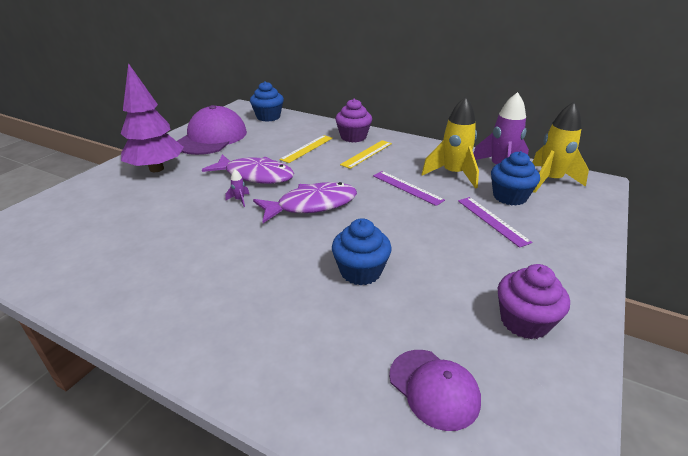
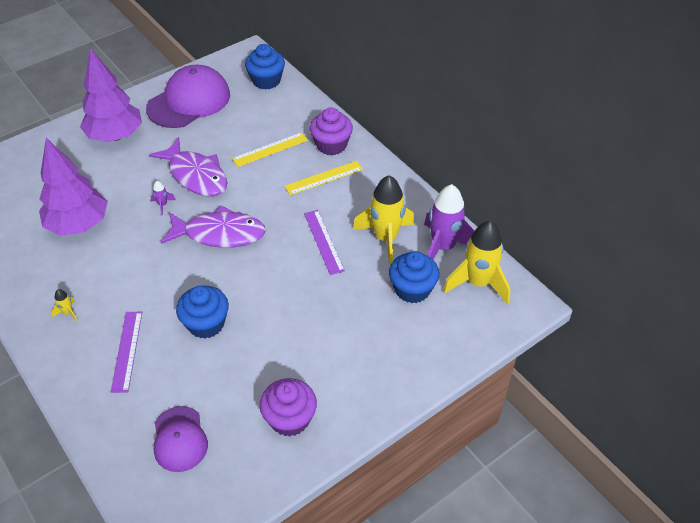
camera: 25 degrees right, 15 degrees up
purple ruler [458,197,533,248] -> purple ruler moved to [111,312,142,393]
none -> purple tree [39,138,107,236]
none -> yellow rocket [51,289,78,322]

